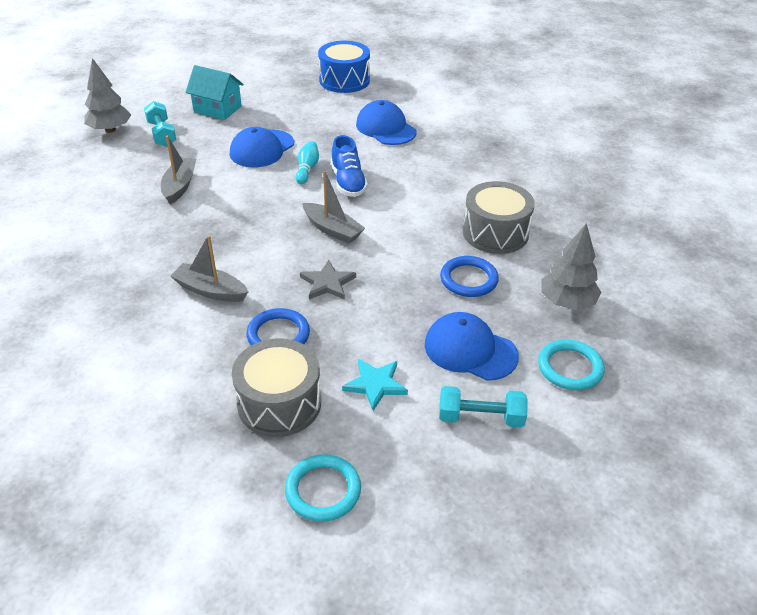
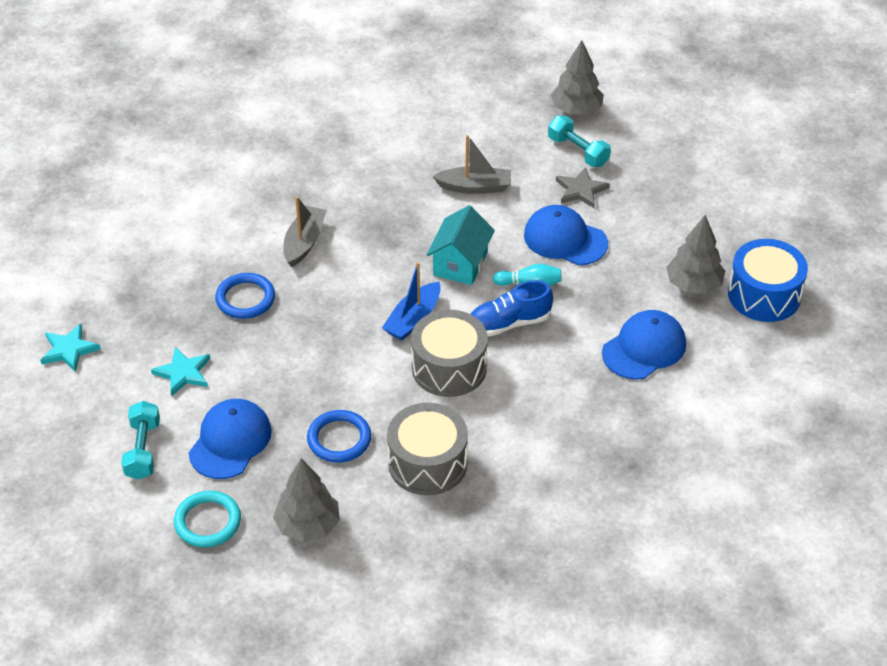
camera: 85 degrees right, 5 degrees up
turquoise dumbbell [144,101,176,147] -> turquoise dumbbell turned 75 degrees clockwise [548,116,611,167]
turquoise house [186,65,244,120] -> turquoise house moved to [427,205,495,285]
grey drum [232,338,321,437] -> grey drum moved to [411,310,488,397]
turquoise ring [285,454,361,522] -> turquoise star [40,324,100,372]
grey star [300,260,356,300] -> grey star moved to [556,167,610,208]
grey boat [302,171,365,244] -> blue boat [382,262,441,341]
none -> grey tree [666,215,725,294]

